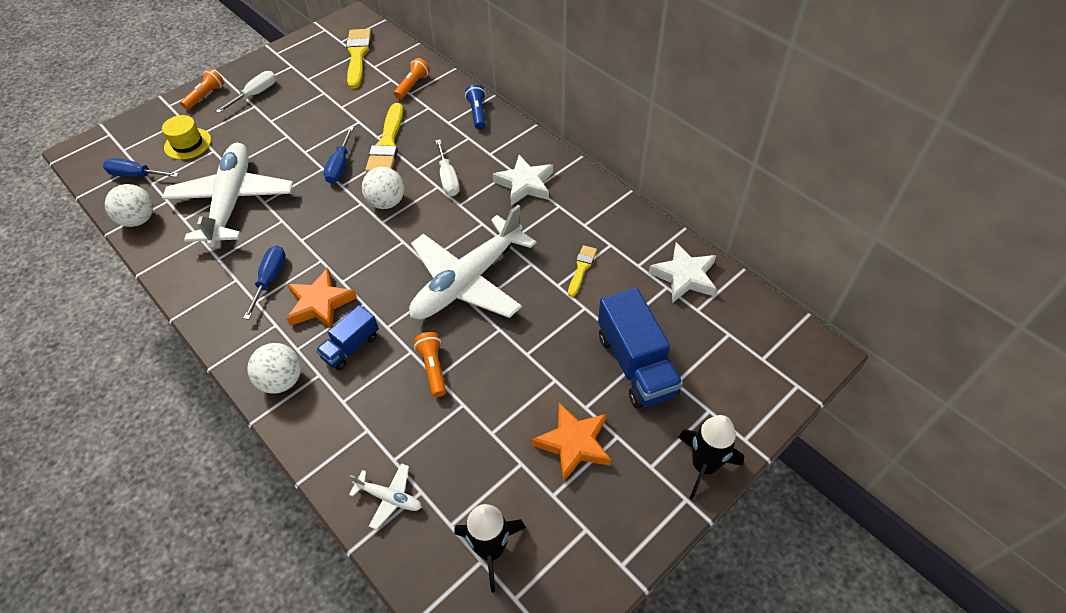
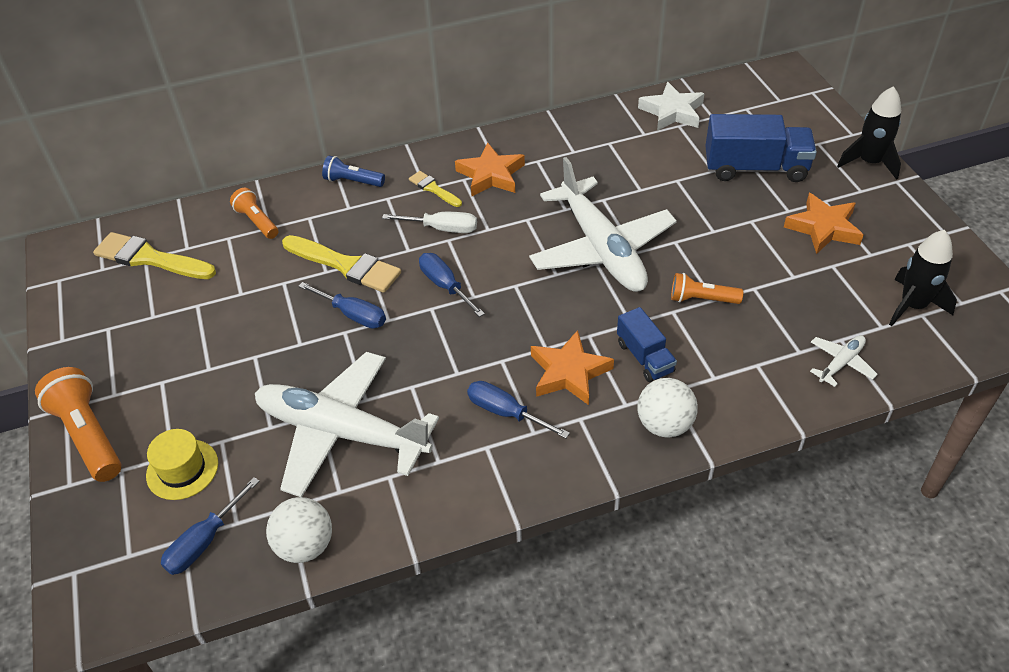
camera: 65 degrees left, 5 degrees down
orange flashlight [180,69,224,110] -> orange flashlight [35,367,121,482], size x1.66
white screwdriver [216,71,276,113] -> none
white ball [362,167,404,209] -> blue screwdriver [419,253,485,317]
white star [493,155,553,206] -> orange star [455,143,525,196]
yellow brush [568,245,597,297] -> yellow brush moved to [409,171,462,207]

